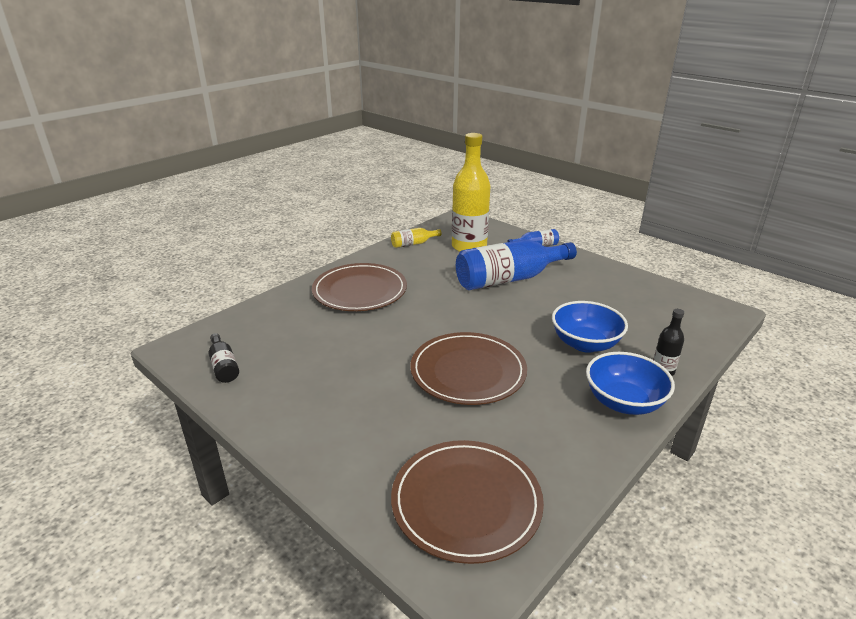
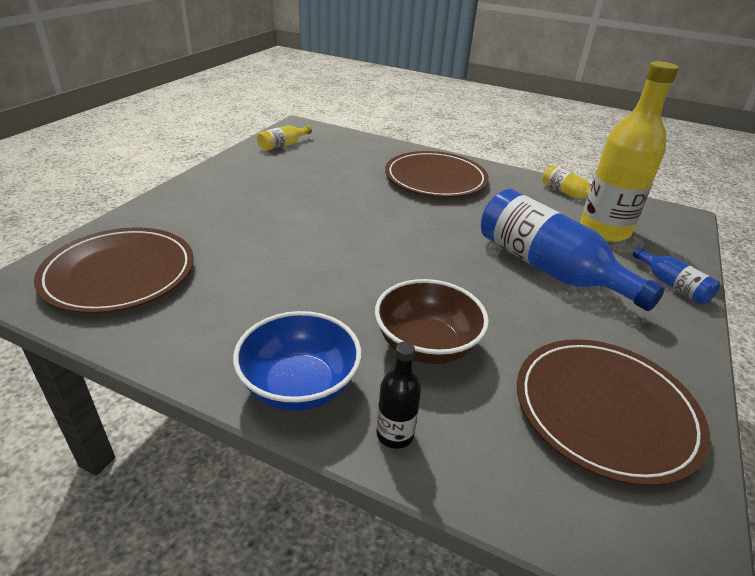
camera: 70 degrees right, 5 degrees up
black bottle [209,333,239,383] -> yellow bottle [257,125,312,151]
brown plate [410,332,527,405] -> brown plate moved to [517,339,710,486]
blue bowl [552,301,628,353] -> brown bowl [375,279,489,364]

